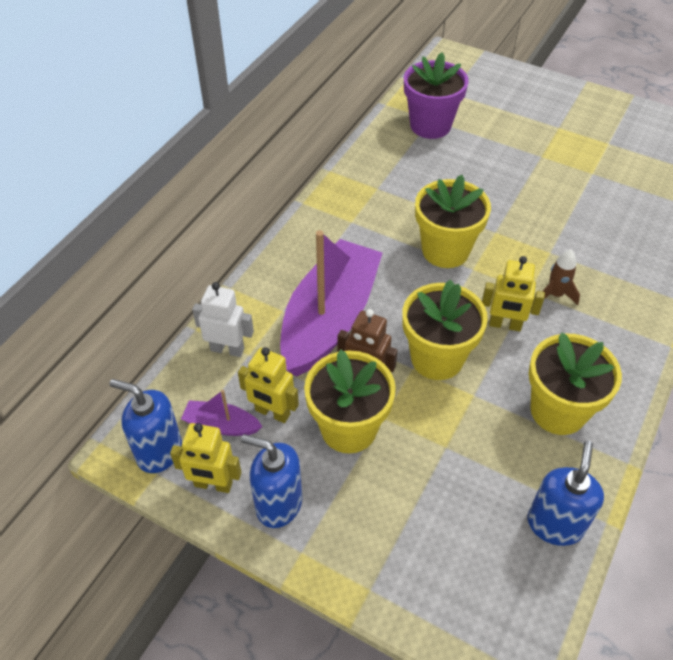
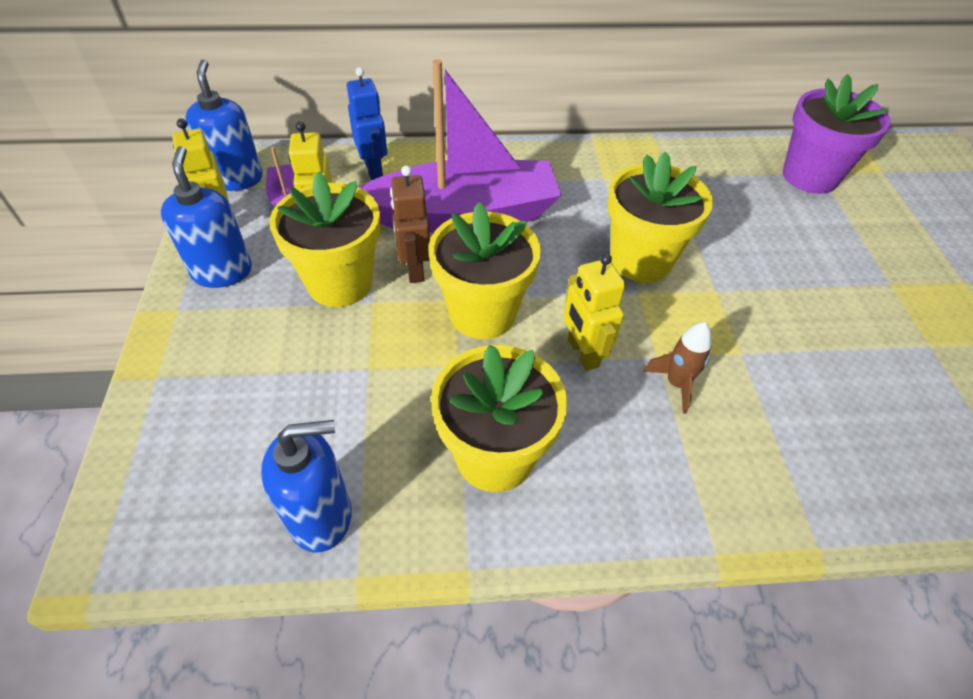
camera: 55 degrees right, 0 degrees up
white robot [192,282,254,357] -> blue robot [347,67,387,180]

